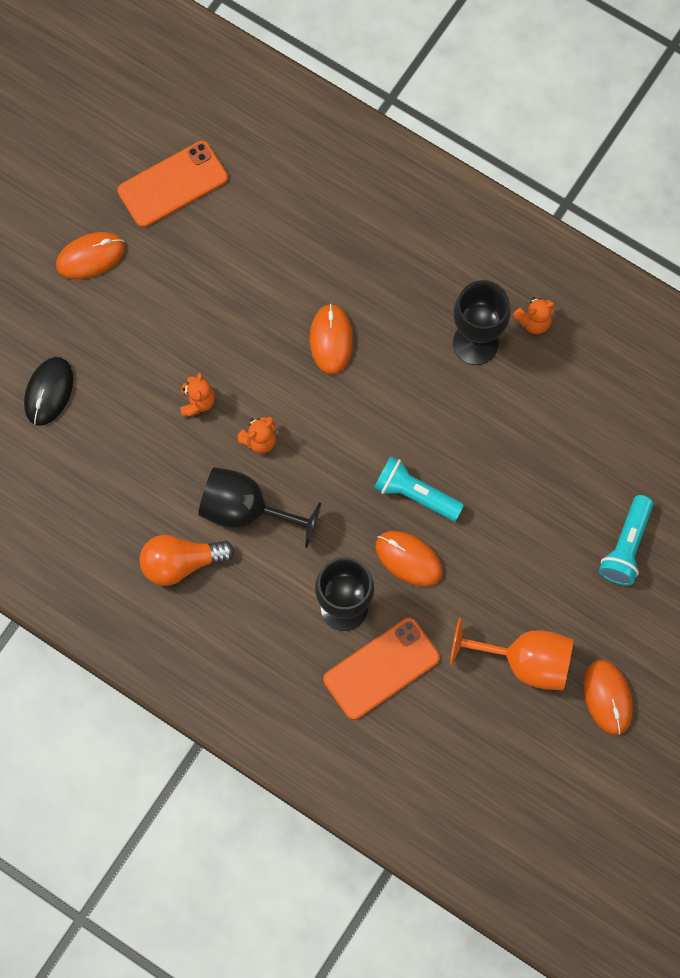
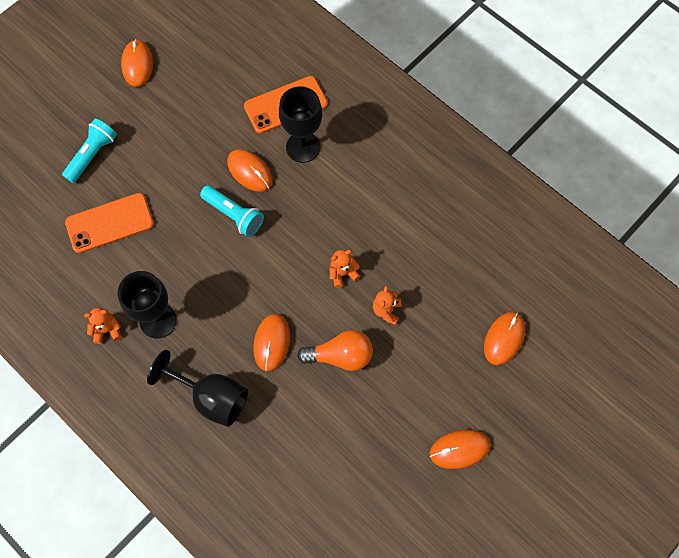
camera: 170 degrees left, 5 degrees down
black mouse [24,357,73,426] -> orange mouse [484,312,525,365]
orange phone [117,141,228,227] -> orange phone moved to [65,193,154,253]
orange light bulb [139,535,234,586] -> orange light bulb moved to [297,330,373,371]
black goblet [198,467,322,548] -> black goblet moved to [147,350,248,427]
orange goblet [450,617,574,690] -> none

